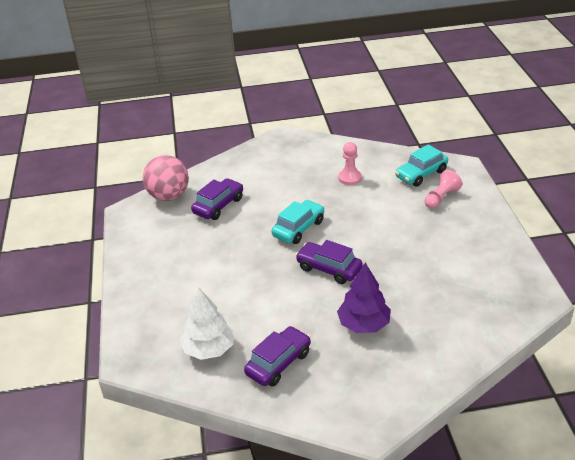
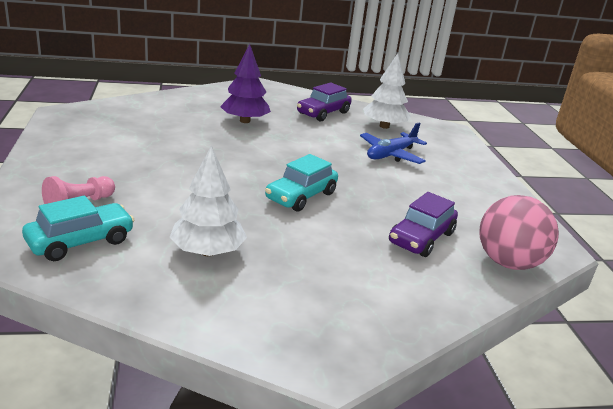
camera: 175 degrees right, 10 degrees down
purple car [295,240,363,284] -> none
pink pawn [339,142,362,185] -> white tree [169,145,247,256]
none -> blue plane [360,122,427,164]

